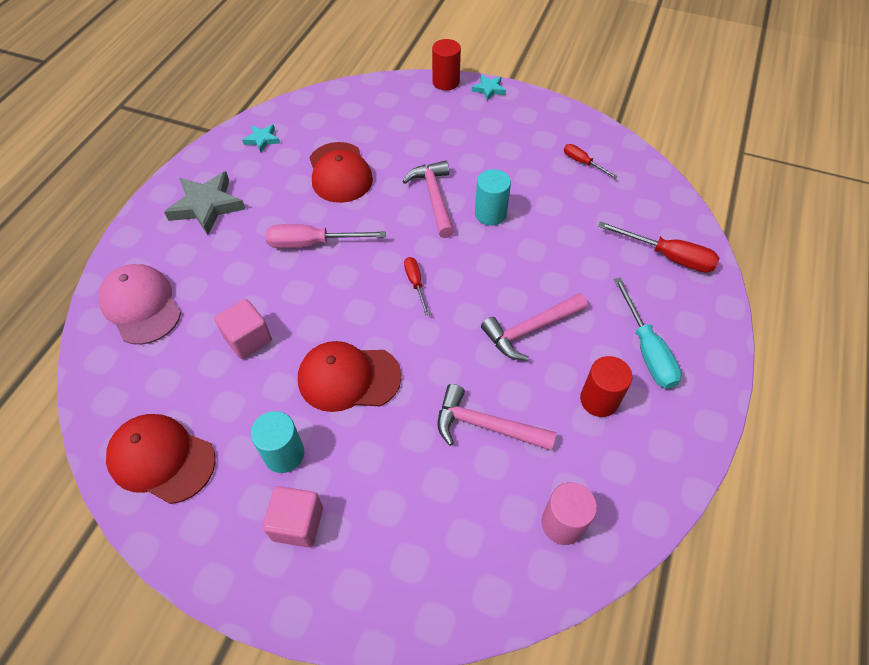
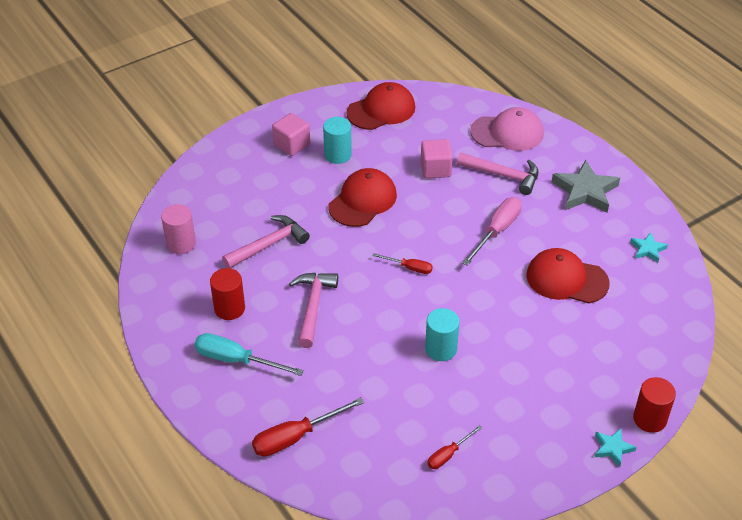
camera: 125 degrees right, 10 degrees down
pink hammer [403,161,454,238] -> pink hammer moved to [457,152,538,195]
red screwdriver [564,144,618,179] -> red screwdriver turned 150 degrees clockwise [427,425,482,469]

